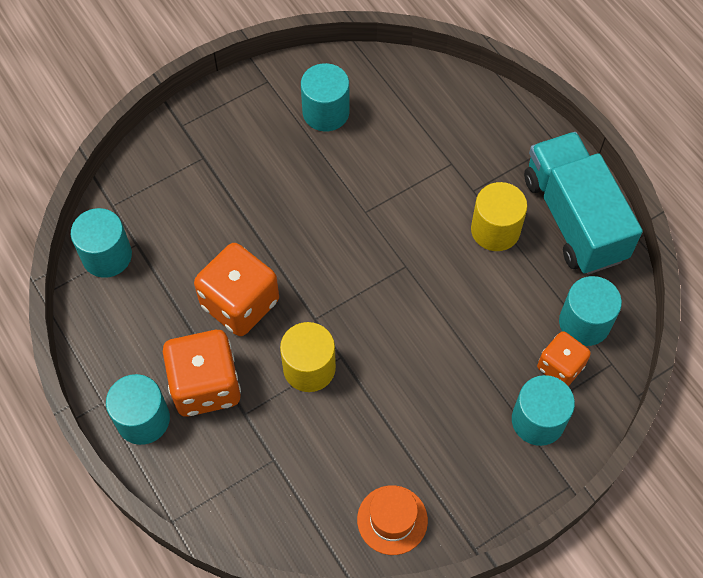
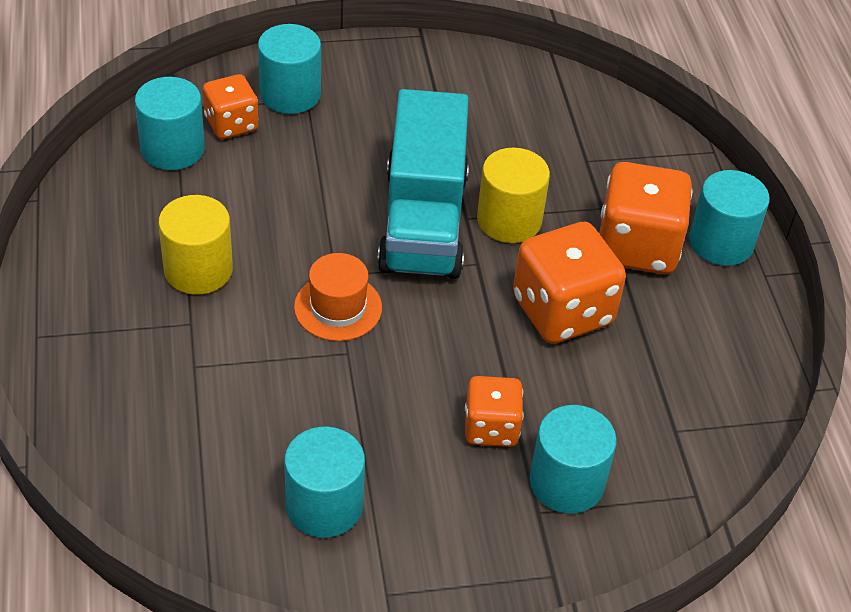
camera: 160 degrees left, 15 degrees down
turquoise cylinder [71,208,132,278] -> turquoise cylinder moved to [530,405,617,514]
orange hat [357,485,428,555] -> orange hat moved to [294,253,382,341]
turquoise truck [524,132,643,274] -> turquoise truck moved to [377,89,469,279]
none -> orange dice [465,376,524,447]

